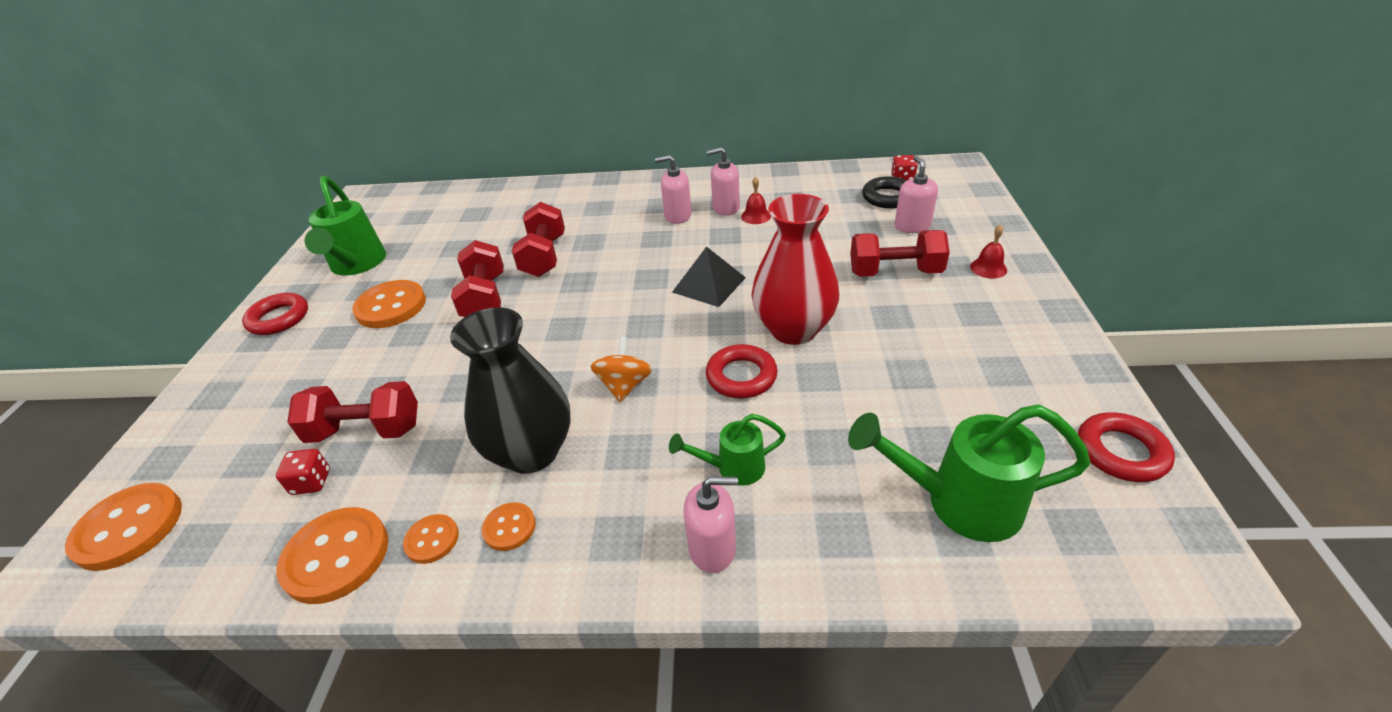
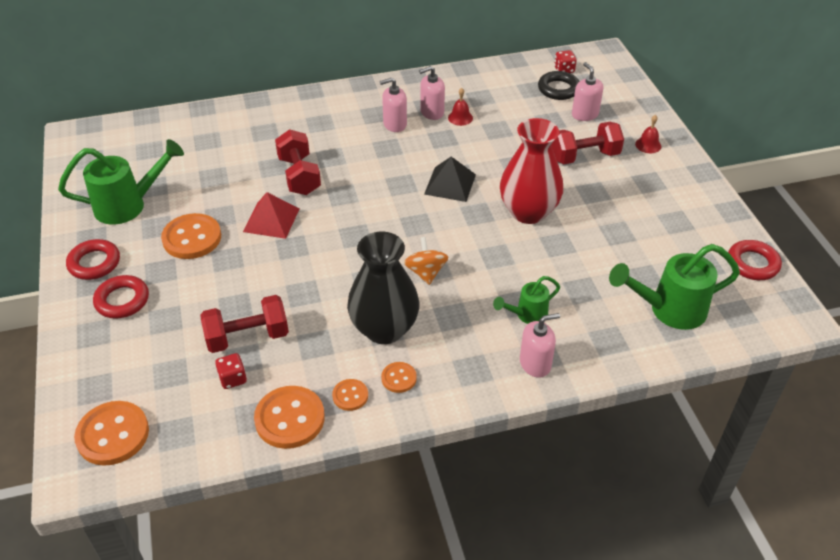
camera: 20 degrees left, 5 degrees up
green watering can [304,176,386,276] -> green watering can turned 75 degrees counterclockwise [58,139,184,225]
red dumbbell [451,240,504,317] -> red pyramid [243,192,300,239]
red ring [706,344,778,399] -> red ring moved to [93,275,149,319]

